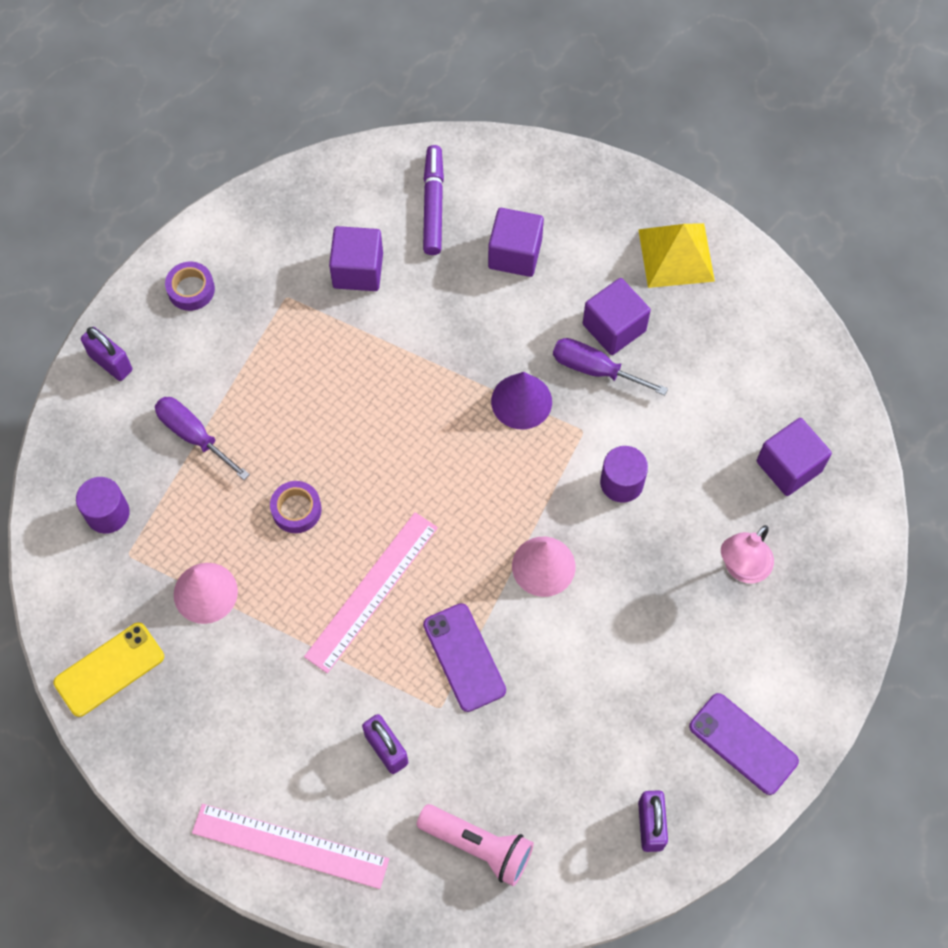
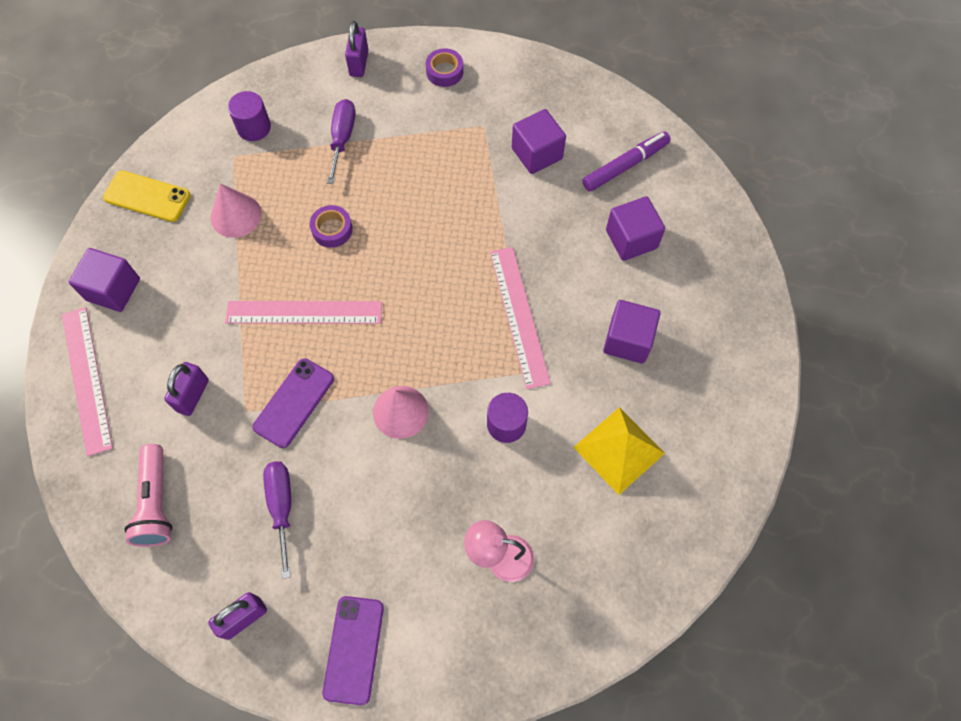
camera: 55 degrees right, 0 degrees up
purple cone [491,372,552,429] -> pink ruler [490,247,551,389]
purple screwdriver [553,338,668,395] -> purple screwdriver moved to [263,461,291,579]
yellow pyramid [638,223,715,288] -> yellow pyramid moved to [574,407,665,495]
purple cube [757,418,832,496] -> purple cube moved to [69,248,140,312]

